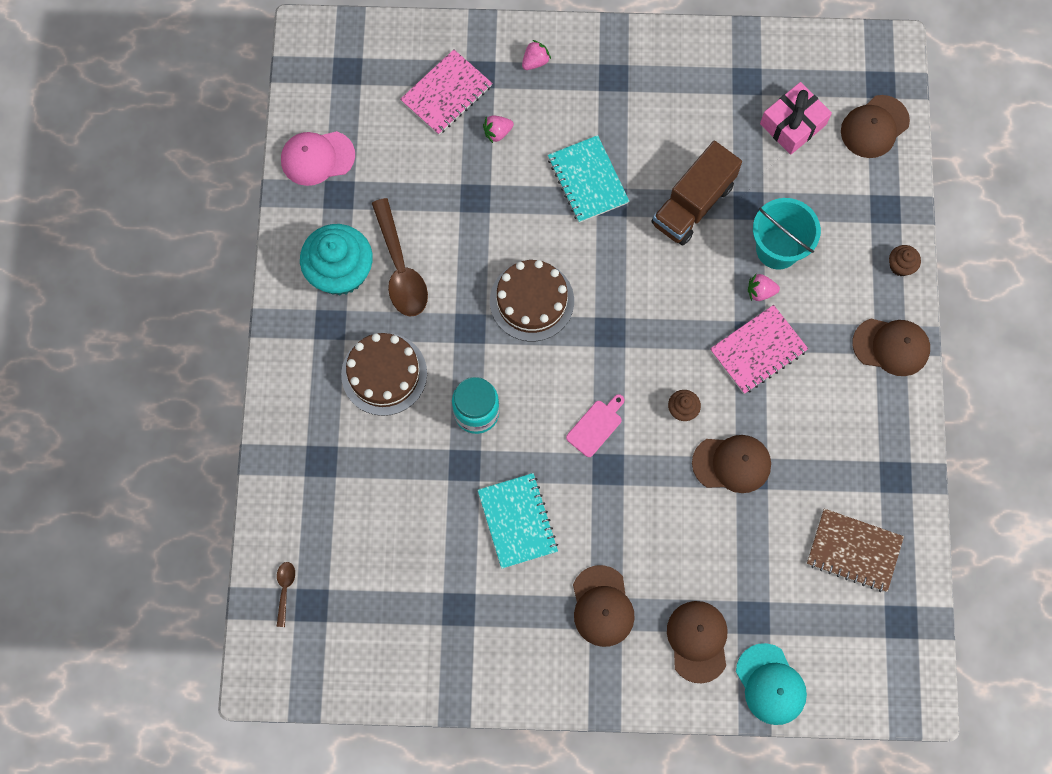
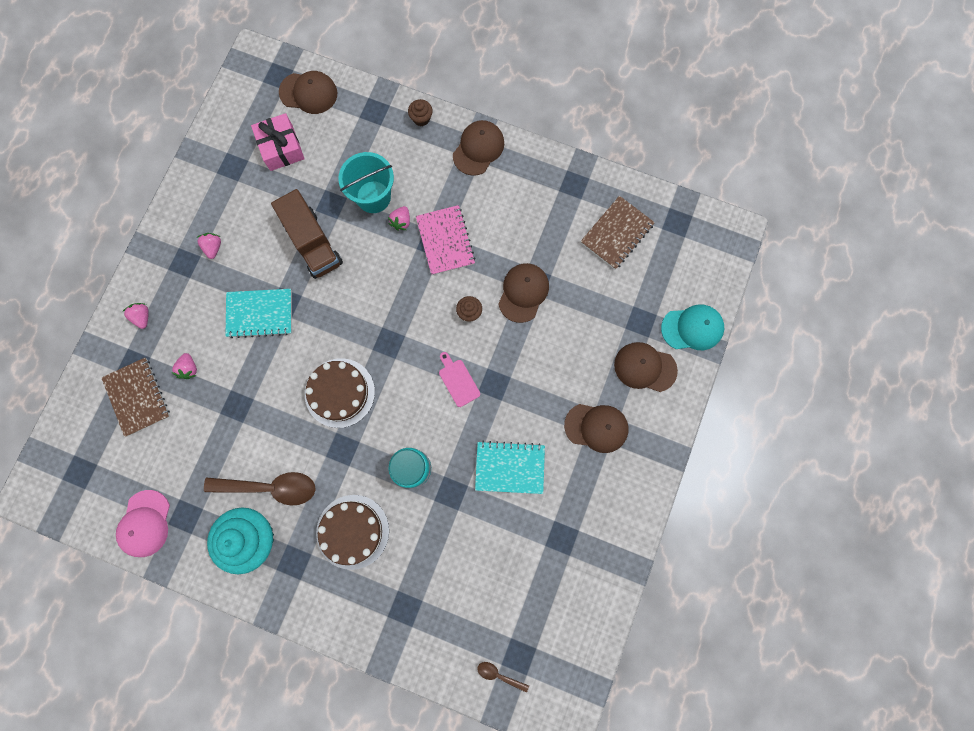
camera: 70 degrees left, 5 degrees up
pink notebook [400,50,492,135] -> brown notebook [101,358,170,437]
brown cap [841,95,910,158] -> brown cap turned 60 degrees counterclockwise [279,71,337,114]
none -> pink strawberry [197,233,221,259]

